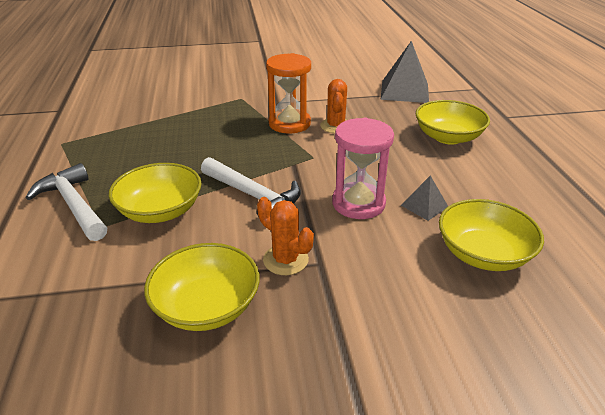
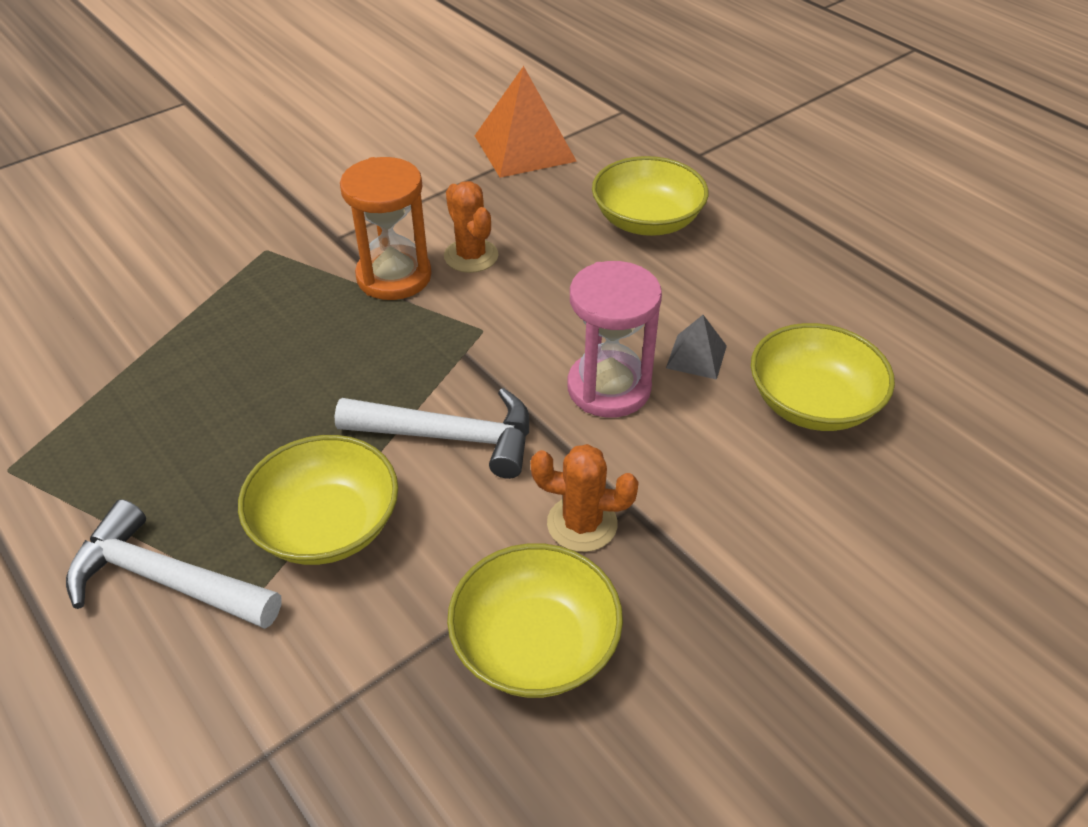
camera: 30 degrees left, 10 degrees up
grey pyramid [380,41,429,103] -> orange pyramid [475,66,577,178]

